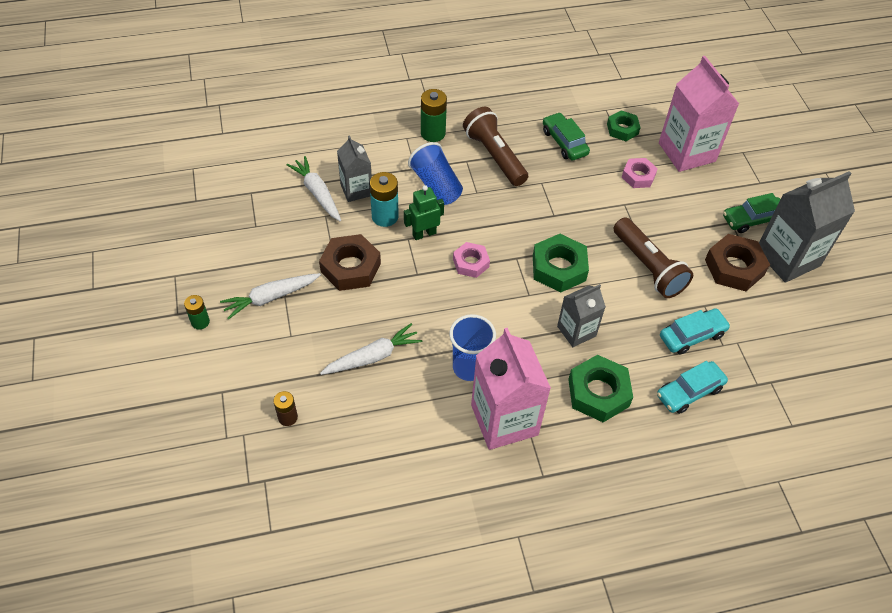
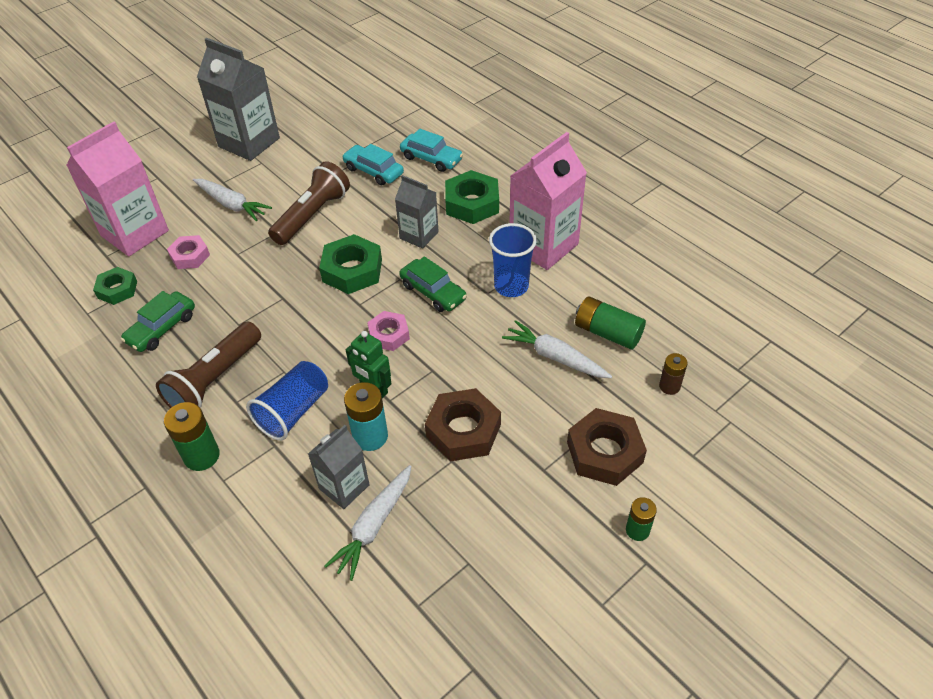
camera: 115 degrees left, 5 degrees down
white carrot [220,273,321,320] -> white carrot moved to [193,179,272,221]
brown nut [705,234,770,291] -> brown nut moved to [567,408,647,486]
green car [723,193,781,233] -> green car moved to [399,256,467,312]
none -> green battery [575,296,646,350]

